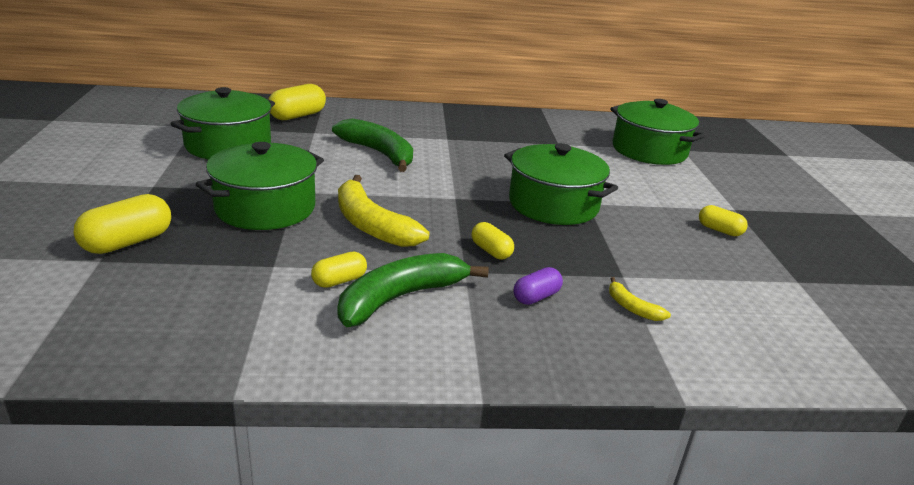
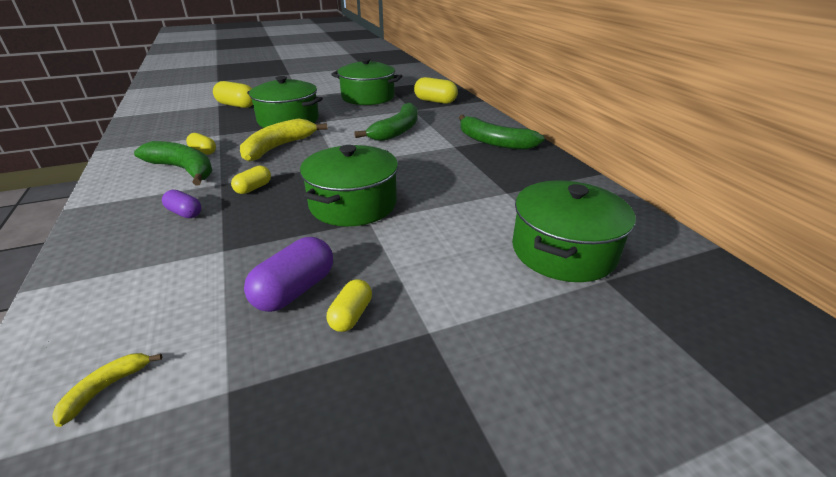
camera: 75 degrees right, 5 degrees up
yellow banana [609,277,671,321] -> yellow banana moved to [52,353,162,427]
none -> purple capsule [244,237,333,312]
none -> green banana [459,115,545,150]

